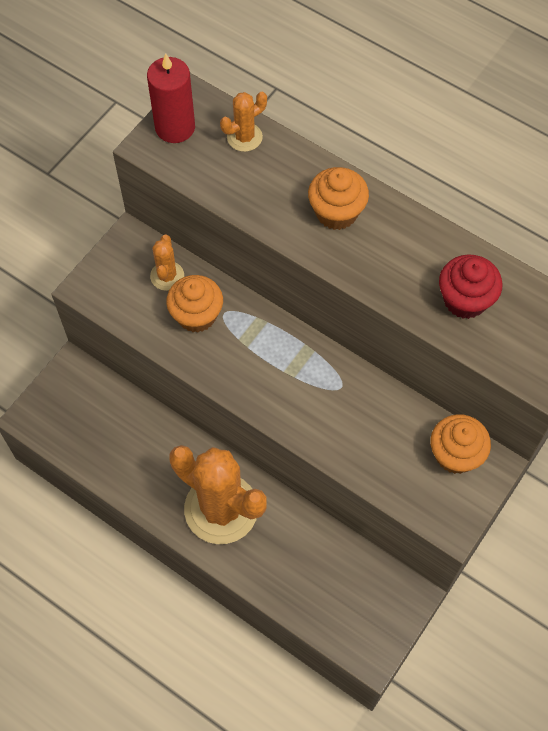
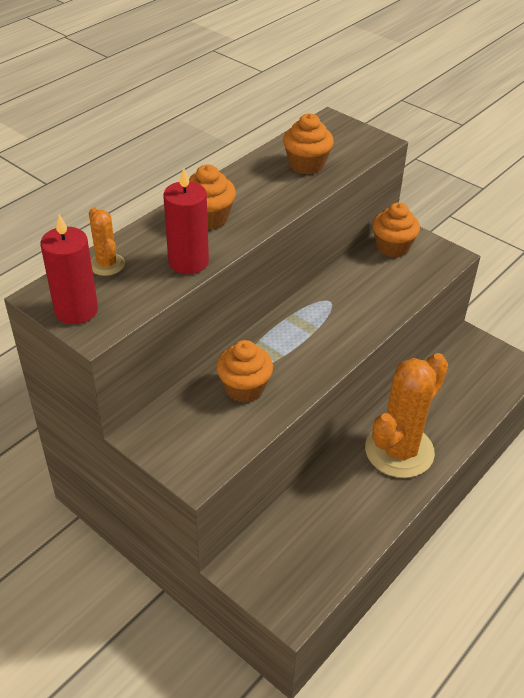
camera: 85 degrees left, 20 degrees down
orange cactus [150,235,184,291] -> none
red cupcake [439,254,502,319] -> orange cupcake [283,113,334,174]
none -> red candle [163,167,209,274]

